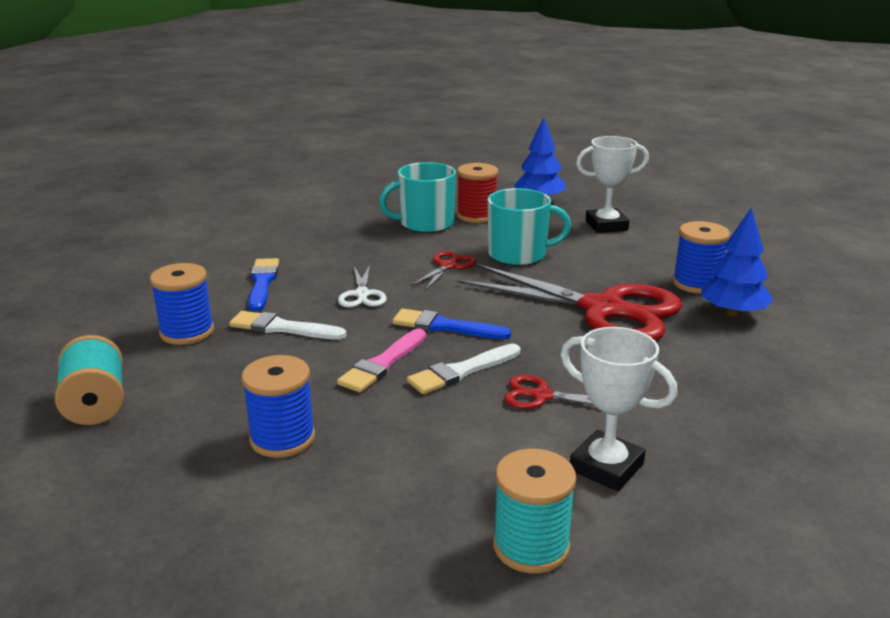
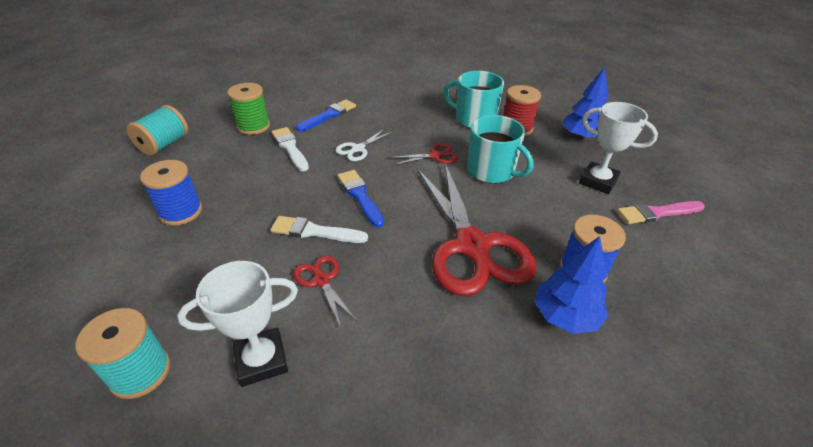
camera: 45 degrees right, 15 degrees up
blue spool [150,263,214,345] -> green spool [227,83,270,135]
pink brush [337,328,426,392] -> pink brush moved to [617,201,705,224]
white trophy [561,327,678,491] -> white trophy turned 75 degrees clockwise [177,261,298,387]

